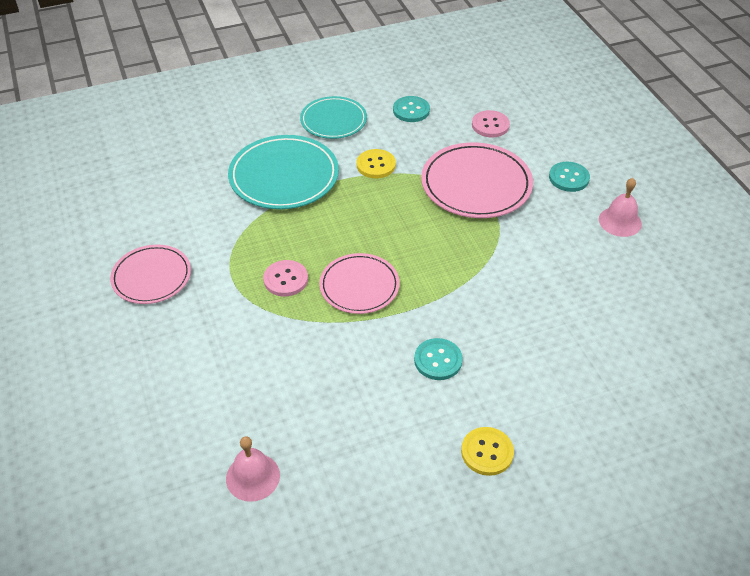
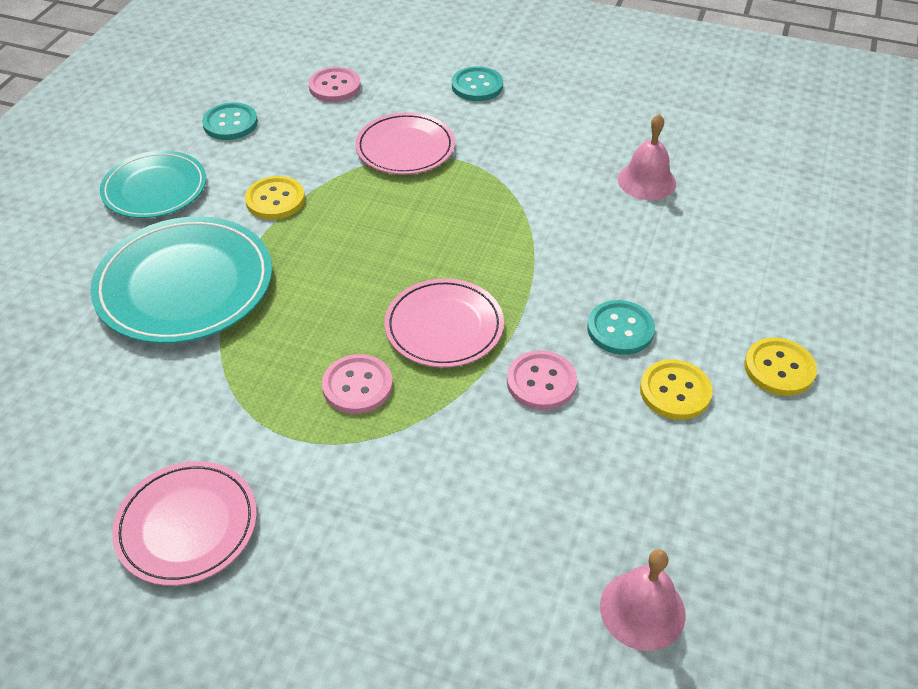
camera: 50 degrees left, 0 degrees up
pink plate [421,142,533,218] -> pink plate [355,112,455,175], size x0.65
pink bell [599,178,642,237] -> pink bell moved to [618,114,676,200]
none -> pink button [507,350,577,410]
none -> yellow button [640,359,713,420]

